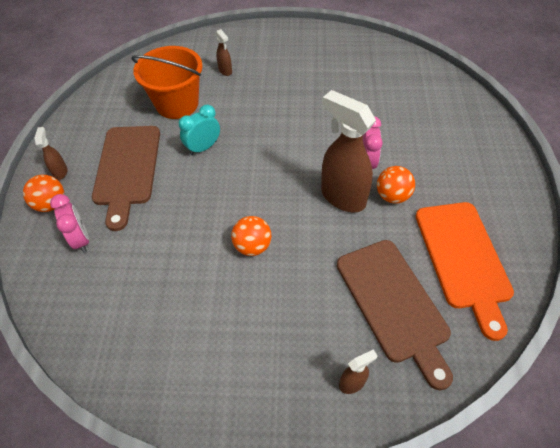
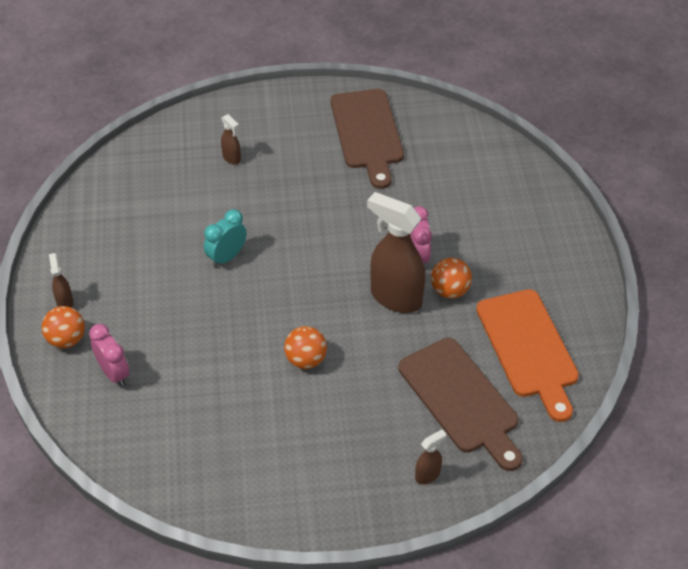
camera: 10 degrees left, 5 degrees down
brown cutting board [92,126,160,231] -> brown cutting board moved to [331,89,404,189]
orange bucket [131,46,203,119] -> none

